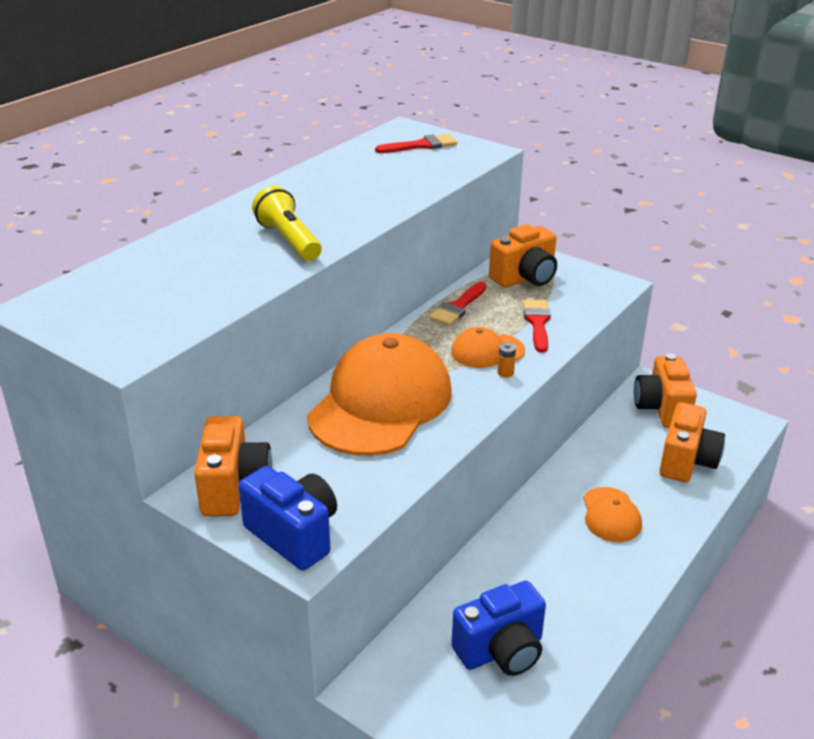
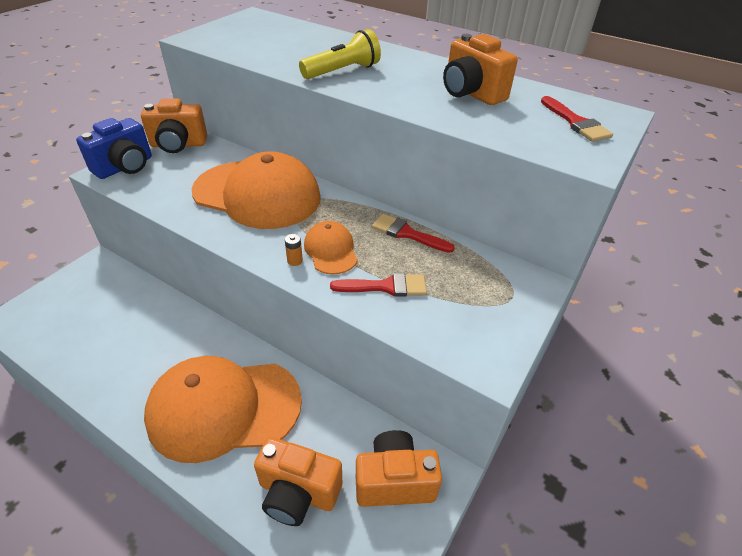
camera: 85 degrees right, 10 degrees up
blue camera [451,581,546,676] -> none
orange camera [489,224,557,288] -> orange camera moved to [443,34,518,105]
orange cap [583,487,642,542] -> orange cap [144,356,302,463], size x2.13

